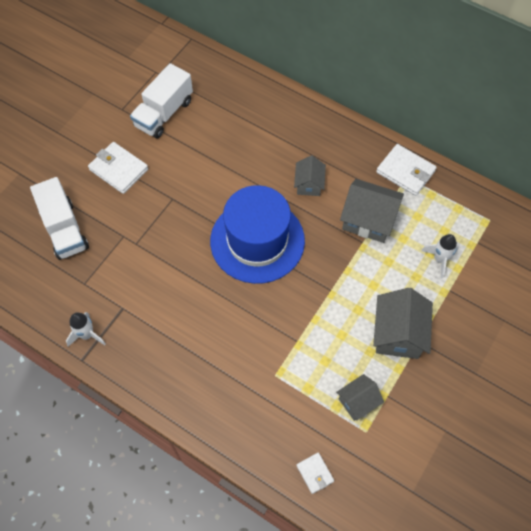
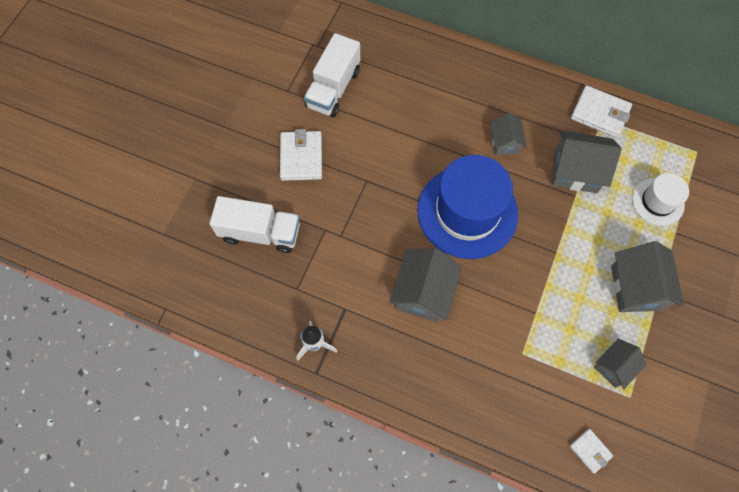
camera: 10 degrees left, 5 degrees up
white truck [30,177,89,260] -> white truck turned 45 degrees counterclockwise [210,196,300,253]
white wallet [88,142,148,194] -> white wallet turned 60 degrees clockwise [280,129,322,181]
white rocket [421,234,459,279] -> white hat [632,173,689,226]
none -> grey house [389,248,462,322]

